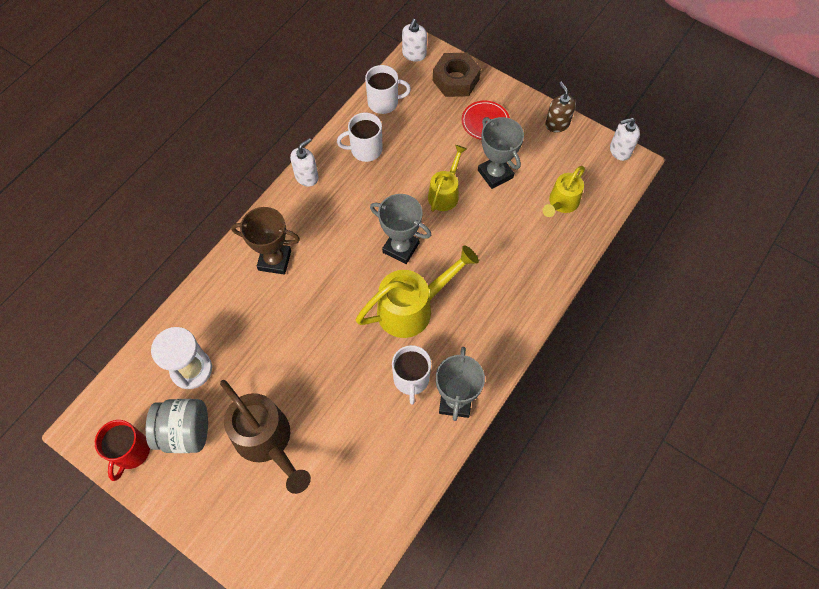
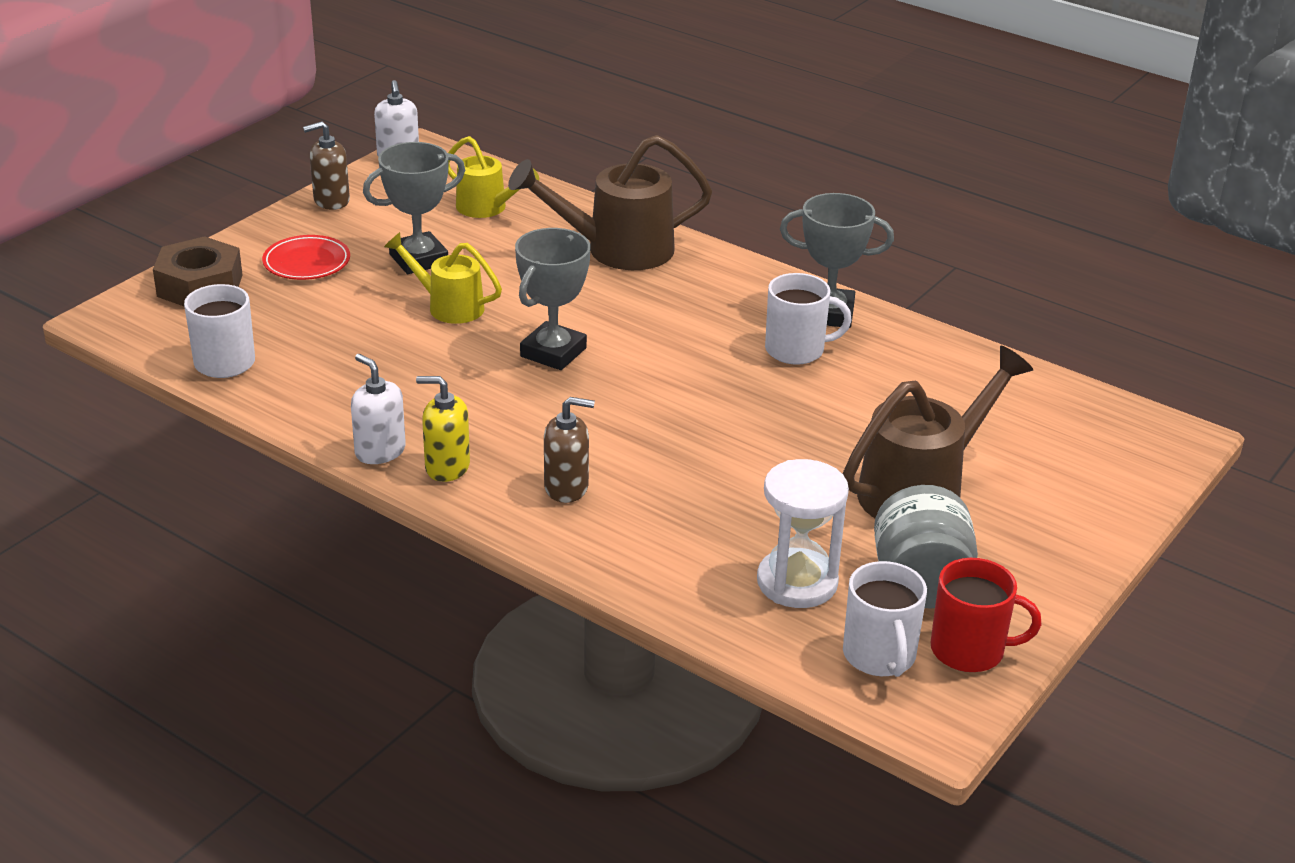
camera: 90 degrees left, 30 degrees down
brown trophy [231,207,300,275] -> brown soap dispenser [544,397,595,503]
white mug [337,112,383,162] -> white mug moved to [843,561,927,677]
yellow watering can [356,245,479,338] -> none
white soap dispenser [402,19,427,62] -> none
none -> yellow soap dispenser [416,376,470,482]
none -> brown watering can [508,135,712,270]

